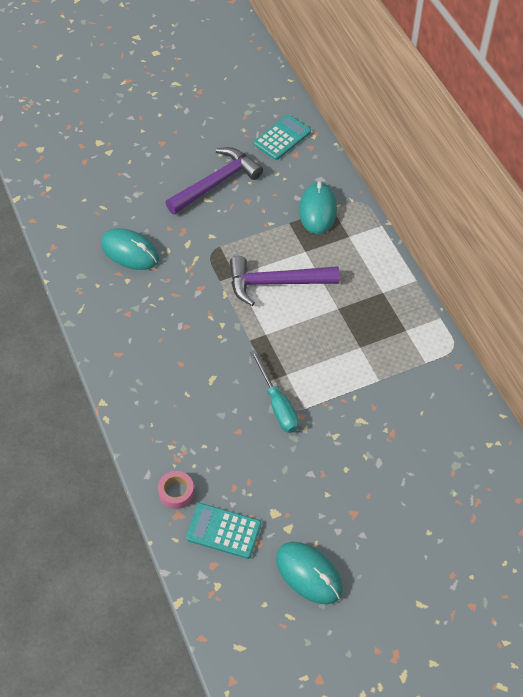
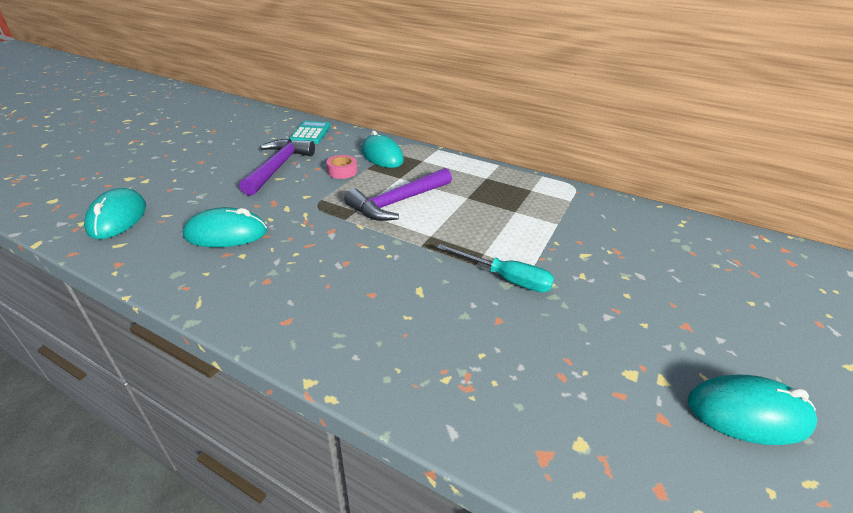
camera: 40 degrees left, 20 degrees down
pink tape [158,471,194,509] -> pink tape moved to [326,155,357,179]
turquoise calculator [186,503,261,559] -> none
none -> turquoise mouse [84,188,146,239]

